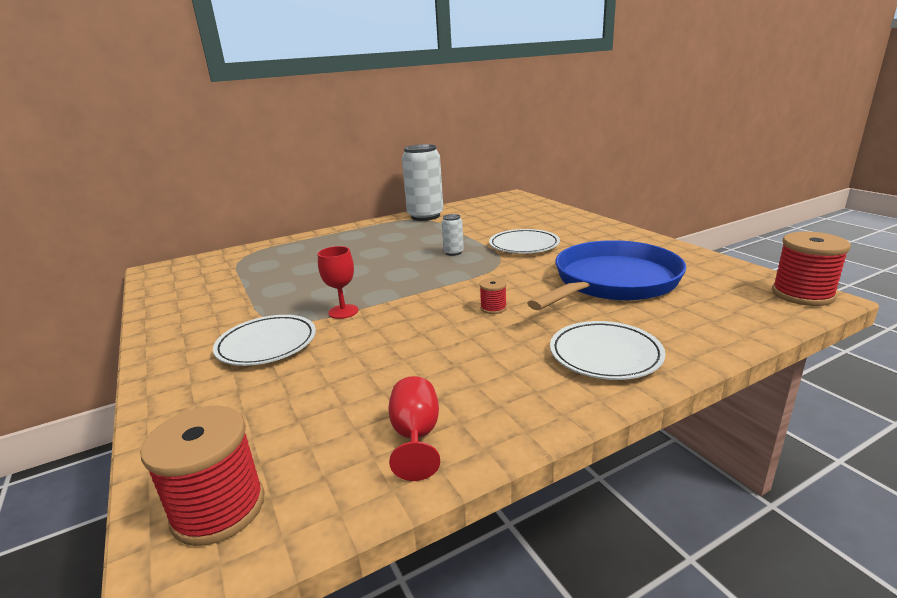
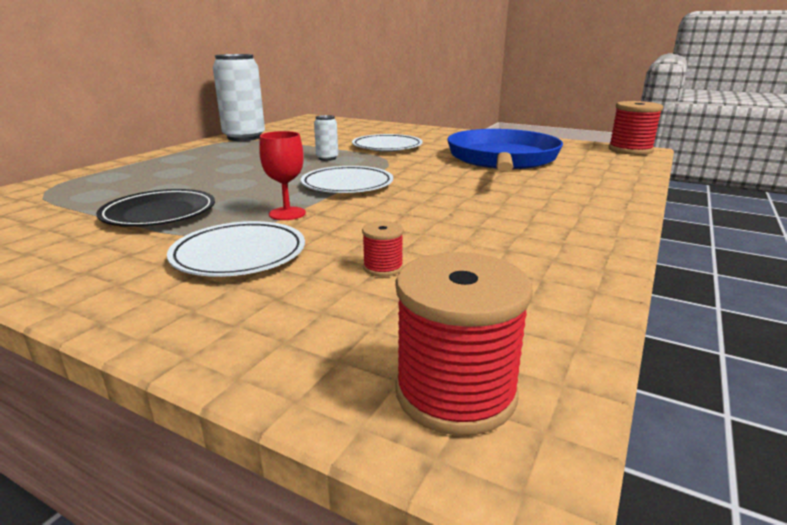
camera: 35 degrees left, 0 degrees up
red goblet [388,376,440,481] -> none
red spool [479,278,507,314] -> red spool moved to [362,221,404,277]
white plate [550,321,666,380] -> white plate moved to [301,166,393,193]
none -> black plate [96,189,215,227]

